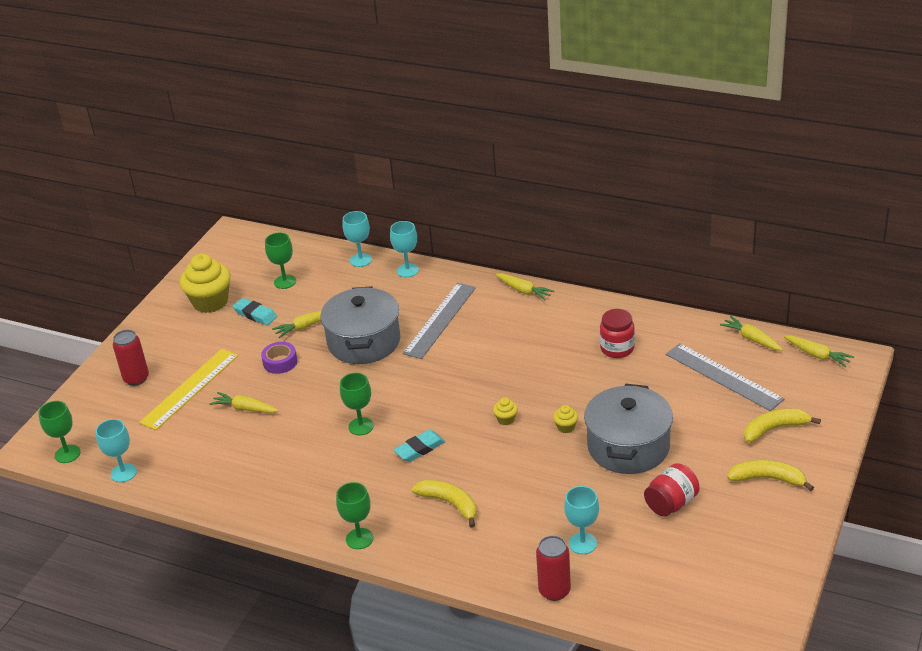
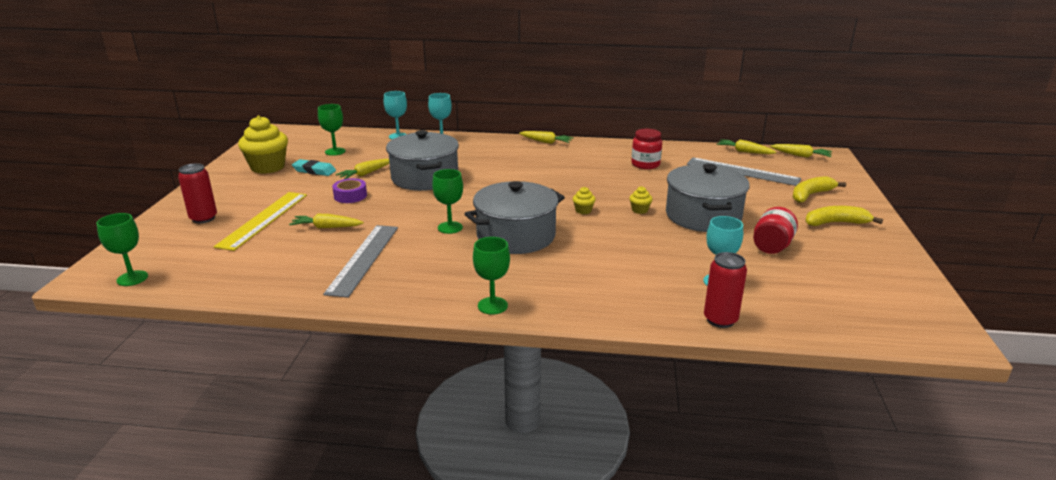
camera: 20 degrees left, 10 degrees down
turquoise goblet [96,419,137,482] -> none
turquoise eraser [393,430,445,462] -> grey pot [465,181,565,254]
grey ruler [403,283,476,359] -> grey ruler moved to [323,225,398,298]
yellow banana [412,480,477,528] -> none

